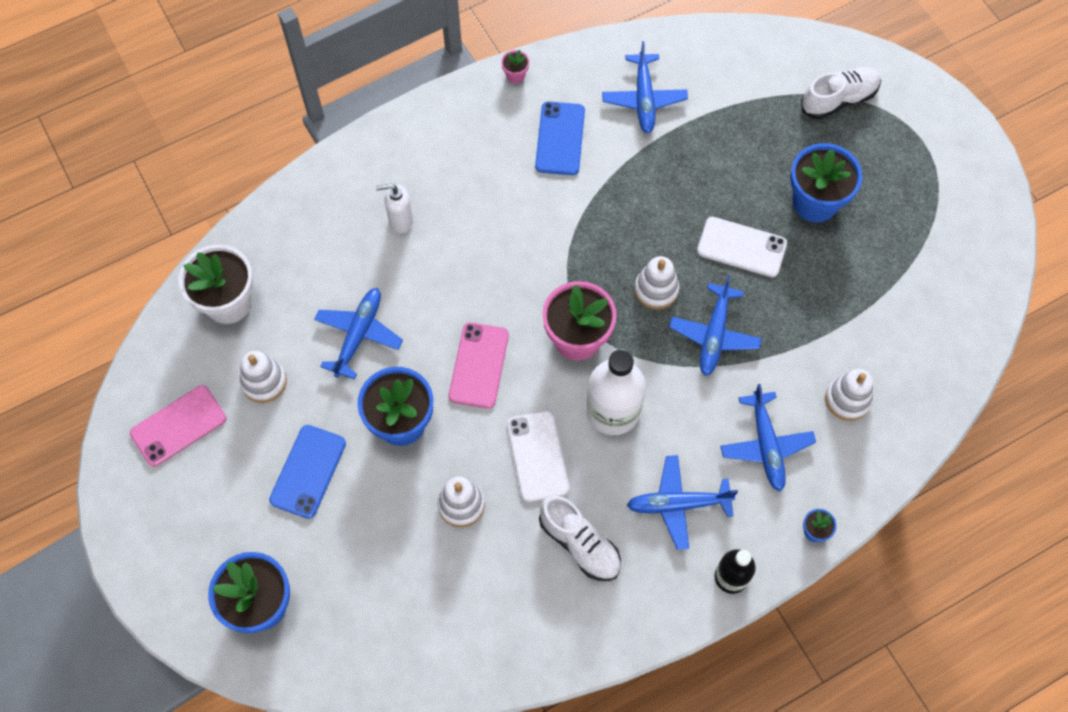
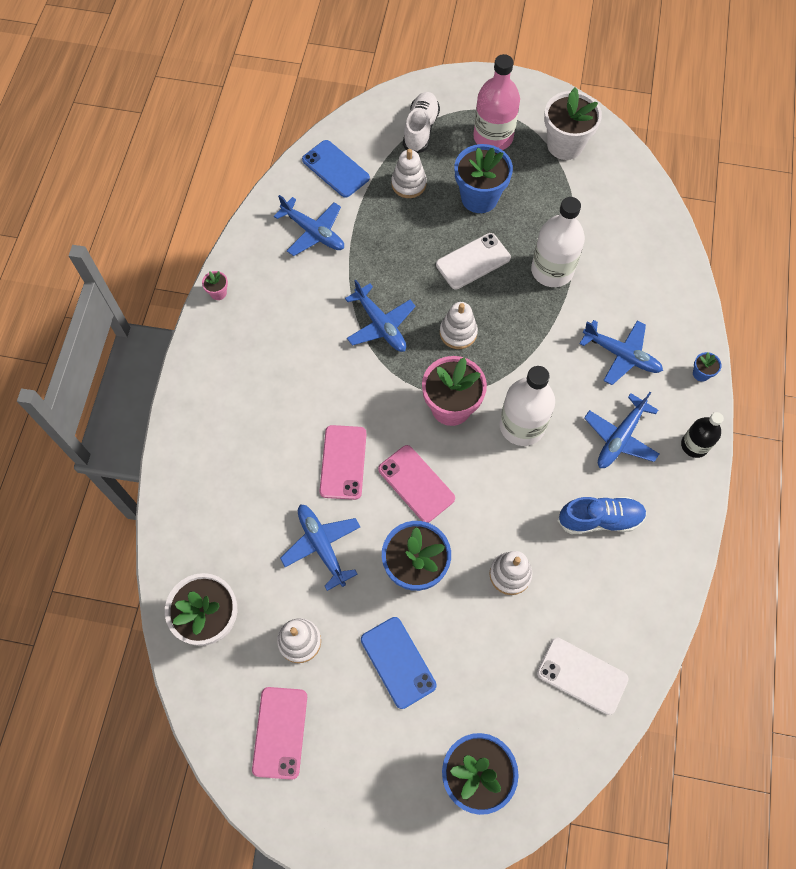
camera: 50 degrees left, 0 degrees up
white soap dispenser [376,183,413,233] -> none
white phone [507,411,569,502] -> white phone moved to [537,638,629,715]
blue phone [535,101,585,175] -> blue phone moved to [302,140,370,198]
white shoe [539,496,621,581] -> blue shoe [558,497,647,534]
blue plane [669,275,762,376] -> blue plane moved to [345,280,416,352]
white stacking toy [825,369,873,421] -> white stacking toy moved to [391,149,427,198]
none -> pink phone [319,425,367,500]
none -> pink bottle [473,54,520,150]
none -> white bottle [531,197,585,287]
none -> white flower pot [544,87,602,160]

